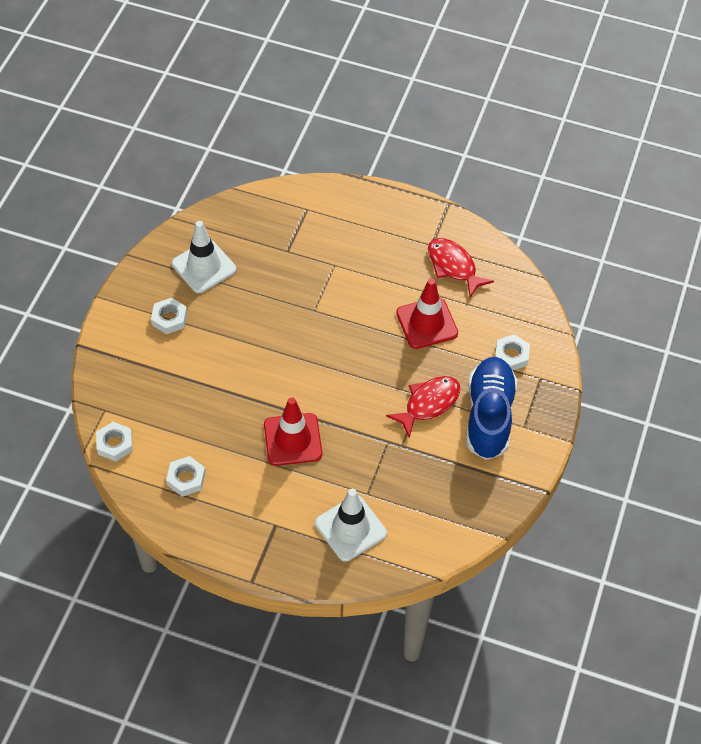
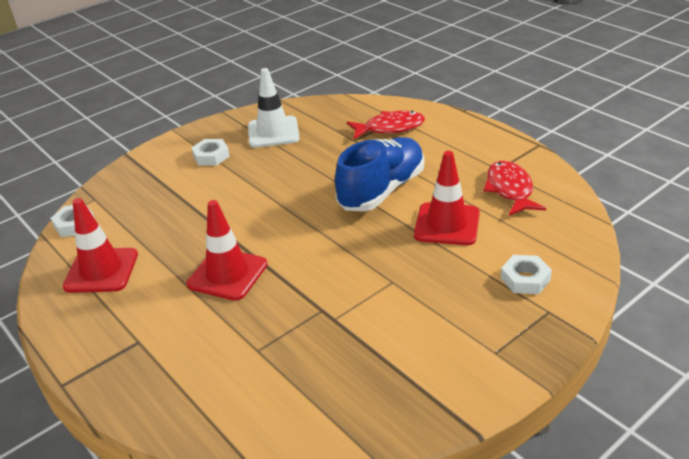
camera: 35 degrees right, 20 degrees down
white nut [166,456,206,497] -> red traffic cone [63,198,138,293]
white traffic cone [315,489,387,561] -> none
red fish [386,376,460,438] -> red fish moved to [347,111,425,139]
blue shoe [466,357,517,460] -> blue shoe moved to [335,137,425,212]

